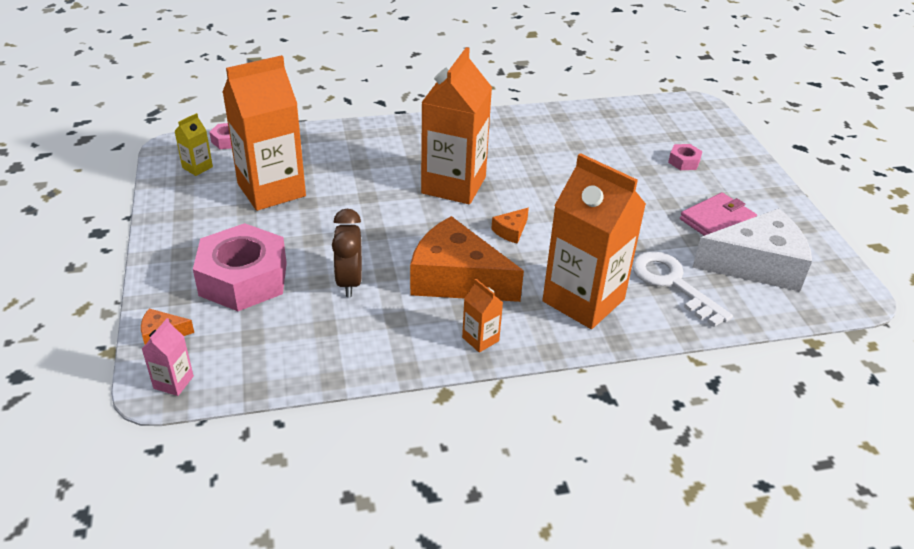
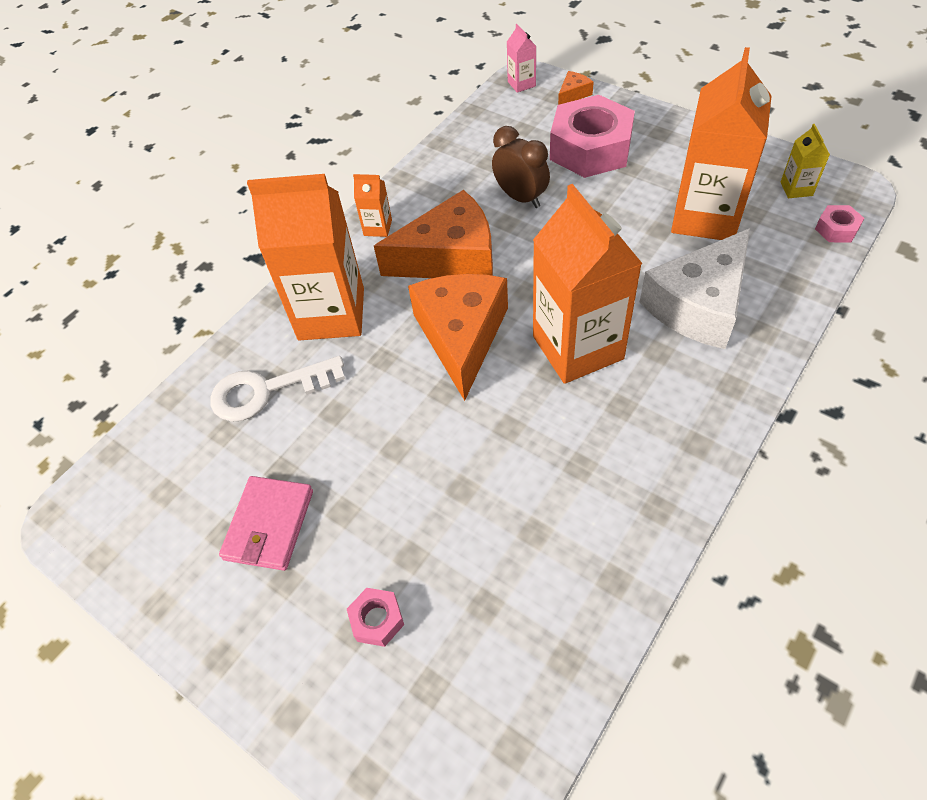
camera: 145 degrees right, 15 degrees up
orange cheese [491,208,529,244] -> orange cheese [408,274,508,401], size x2.43
white key [632,251,733,327] -> white key turned 150 degrees clockwise [211,356,345,422]
white cheese [692,208,812,291] -> white cheese moved to [640,228,750,349]

